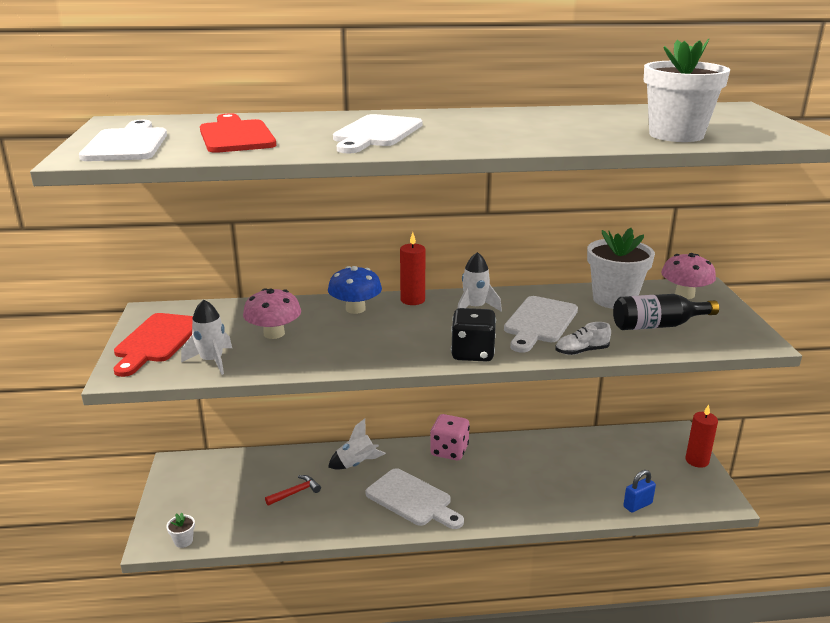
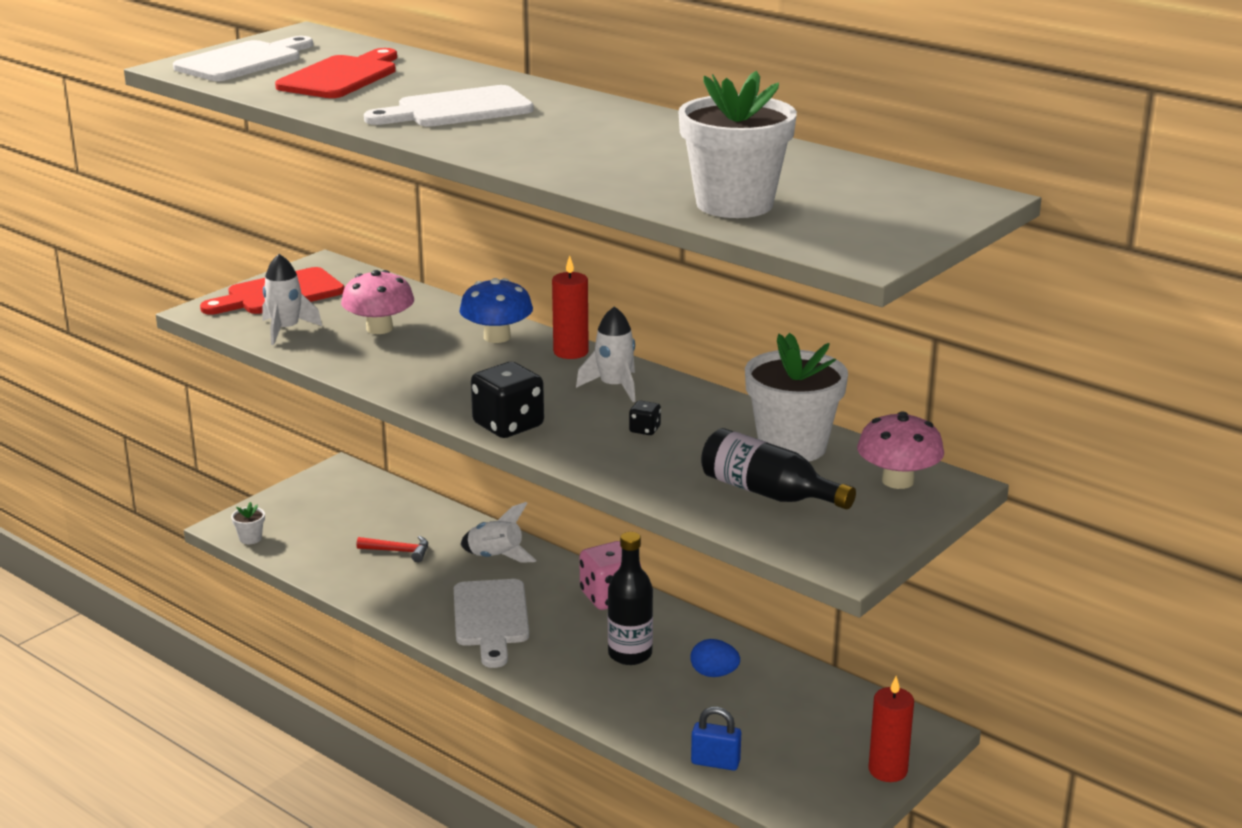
camera: 45 degrees right, 0 degrees up
white cutting board [504,296,578,353] -> black dice [629,400,661,435]
white shoe [555,322,611,355] -> none
none -> black bottle [608,532,653,665]
none -> blue egg [690,639,740,677]

